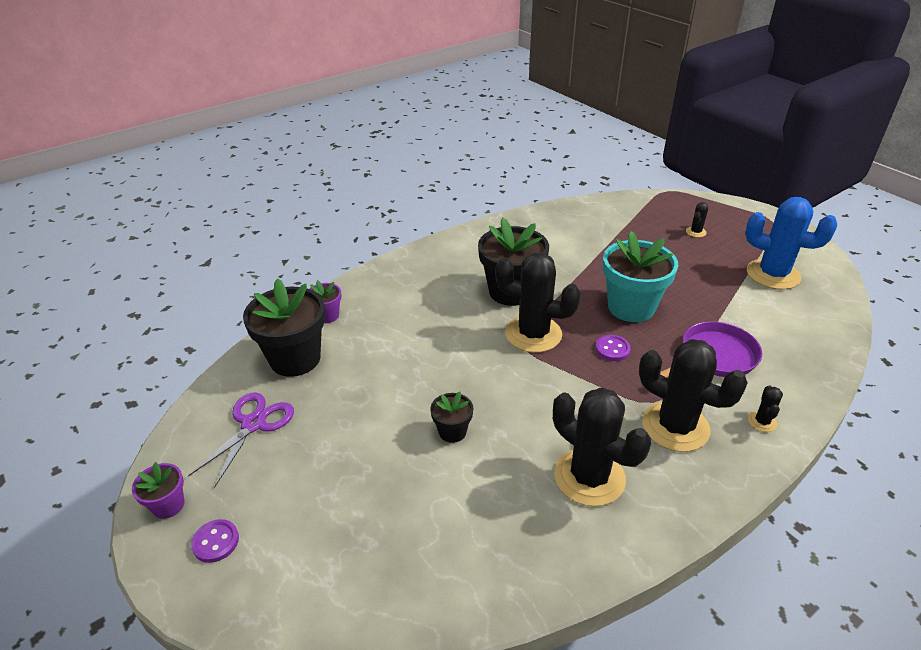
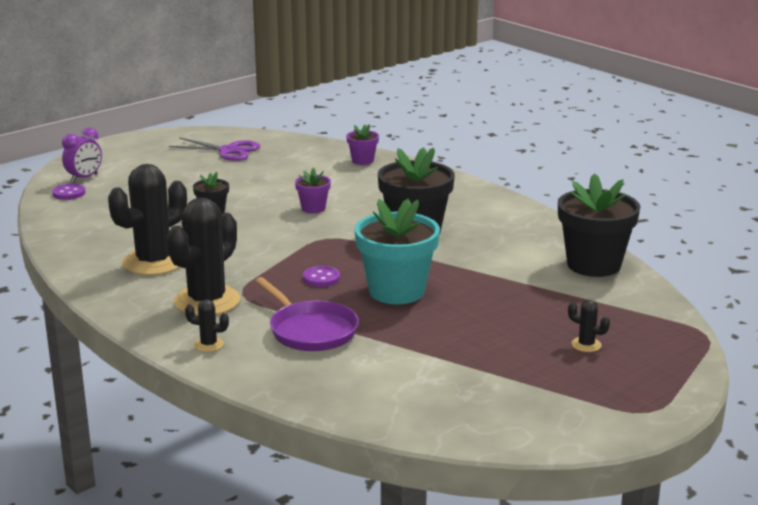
camera: 85 degrees right, 15 degrees down
purple flower pot [132,462,185,519] -> purple flower pot moved to [295,168,331,213]
purple button [191,519,239,563] -> purple button moved to [52,183,85,200]
black flower pot [243,278,325,377] -> black flower pot moved to [558,173,640,277]
black cactus [495,253,581,353] -> none
blue cactus [745,197,837,290] -> none
none -> purple clock [62,128,102,183]

